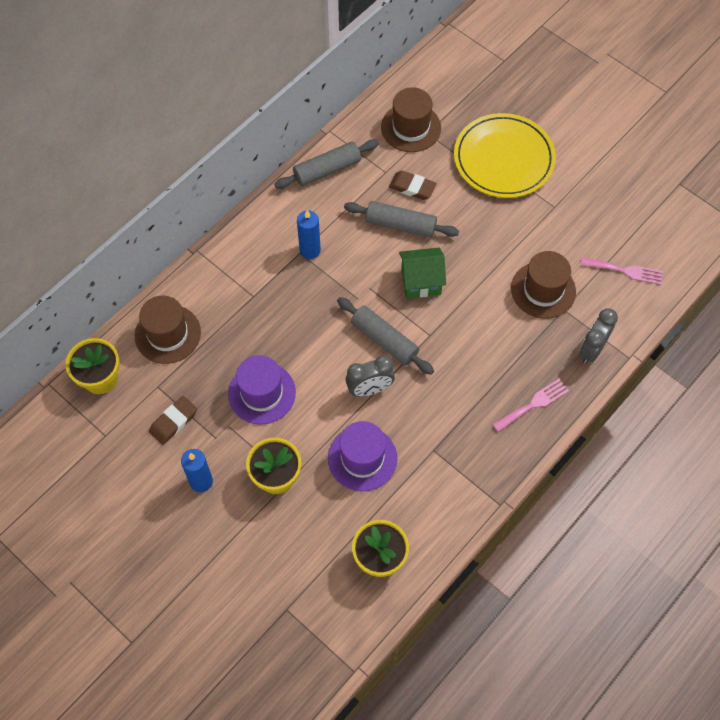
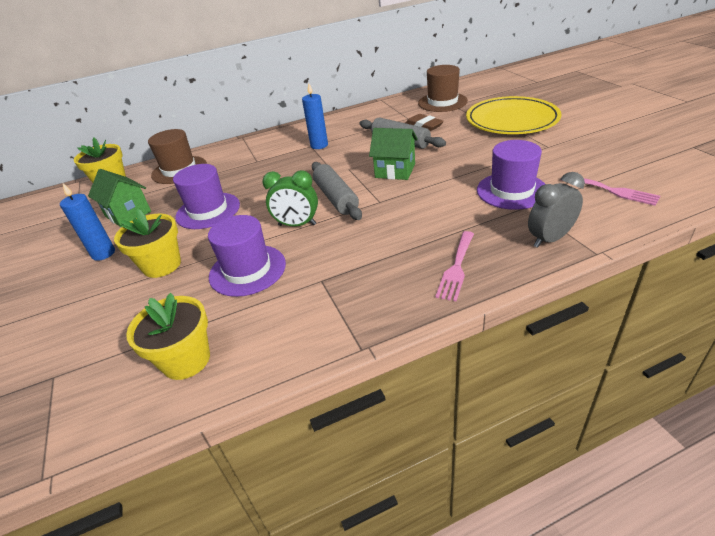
camera: 30 degrees right, 25 degrees down
brown eraser [149,396,197,445] -> green house [88,169,151,227]
grey rolling pin [274,139,379,189] -> none
grey clock [345,355,395,397] -> green clock [262,170,318,227]
pink fork [492,379,569,432] -> pink fork turned 120 degrees clockwise [435,231,474,301]
brown hat [511,251,576,319] -> purple hat [477,140,545,210]

